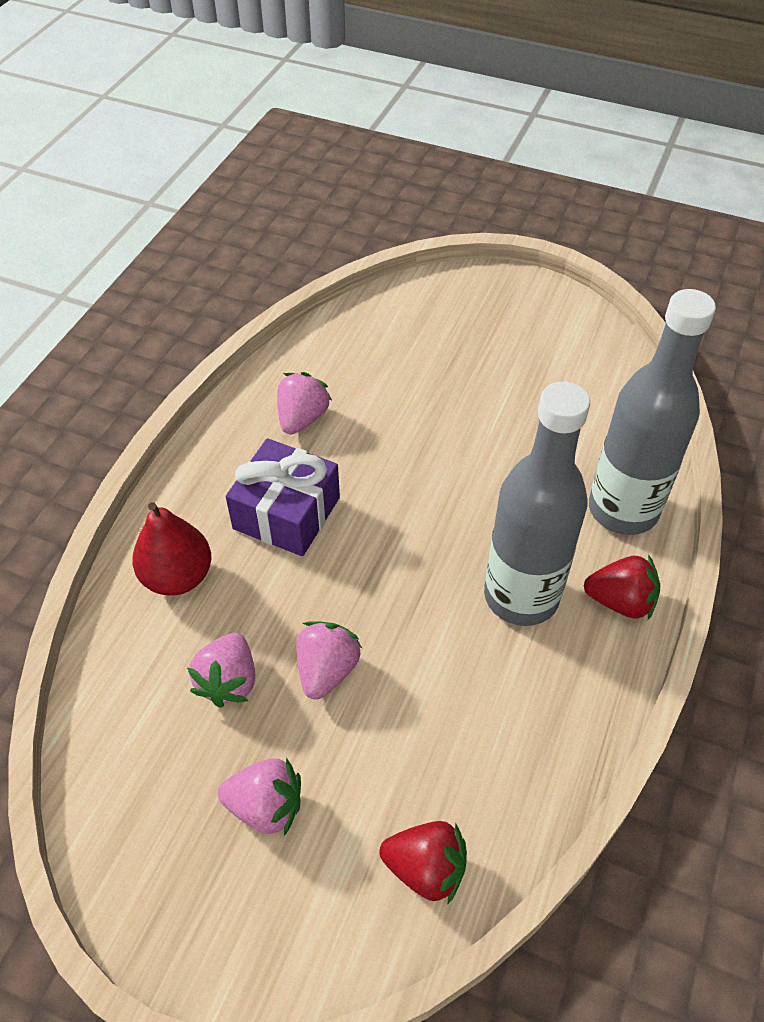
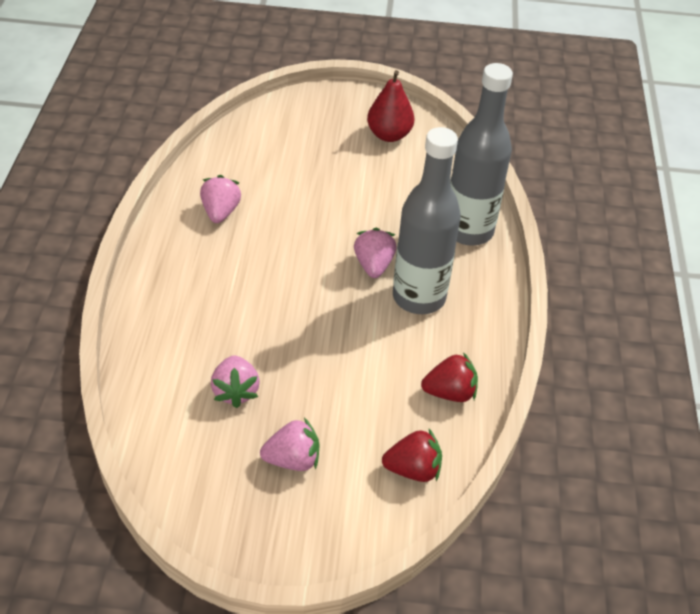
camera: 20 degrees left, 5 degrees down
red pear [132,502,212,596] -> red pear moved to [367,70,414,142]
purple gift [226,438,340,556] -> none
pink strawberry [296,621,362,700] -> pink strawberry moved to [354,228,396,278]
red strawberry [584,555,660,620] -> red strawberry moved to [421,352,478,402]

